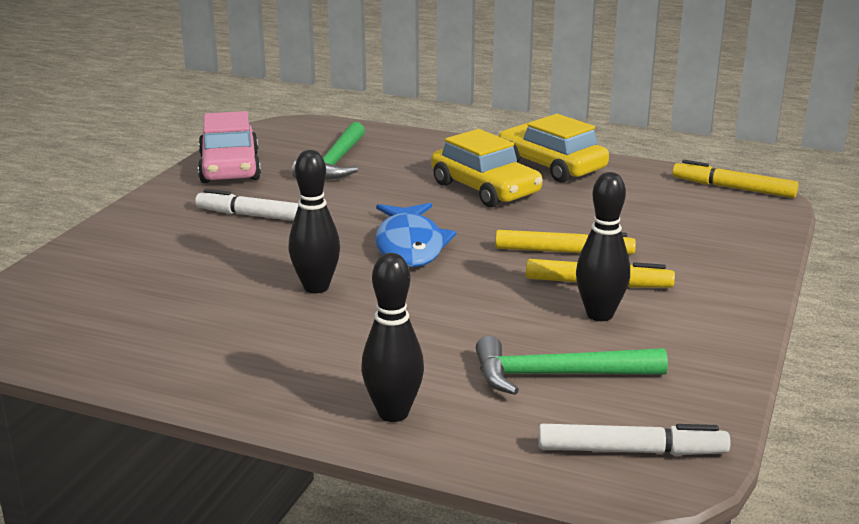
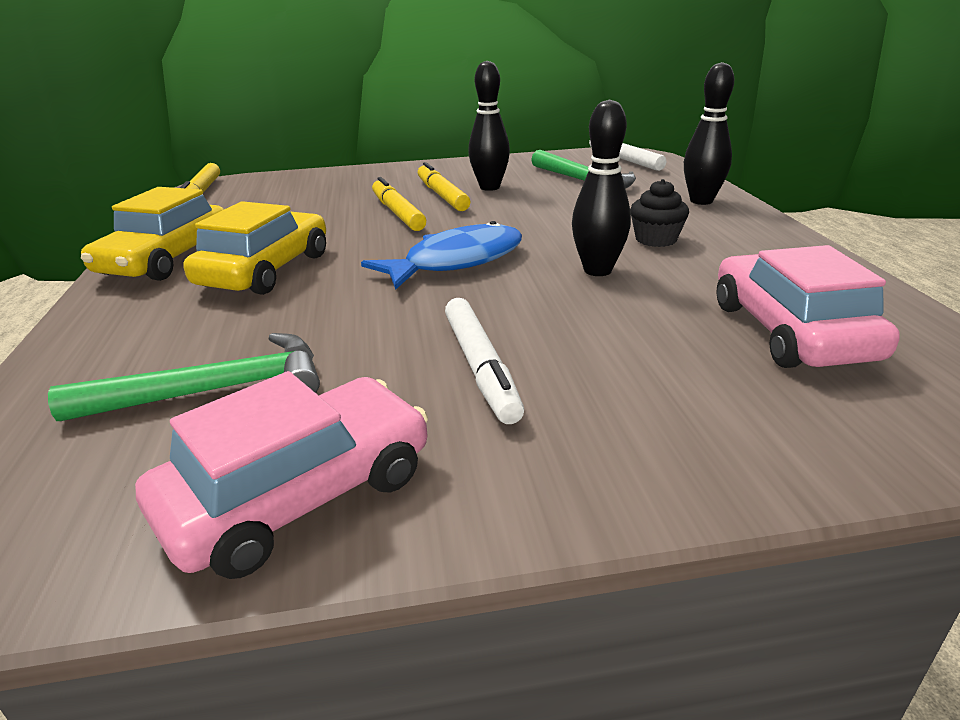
camera: 120 degrees left, 5 degrees up
none -> black cupcake [630,179,689,247]
none -> pink car [716,245,900,368]

